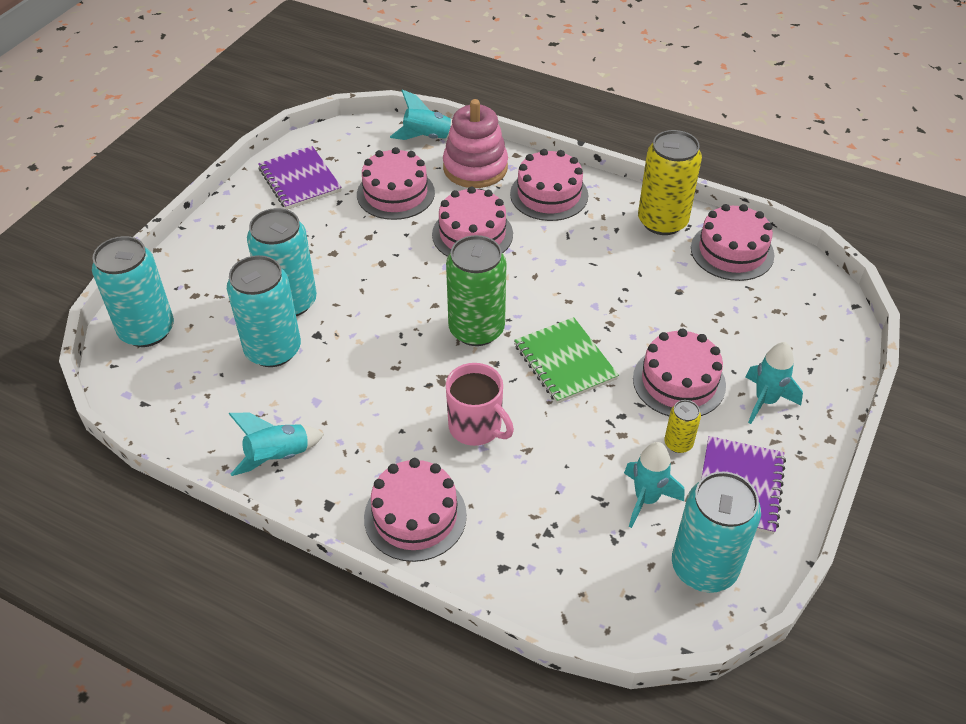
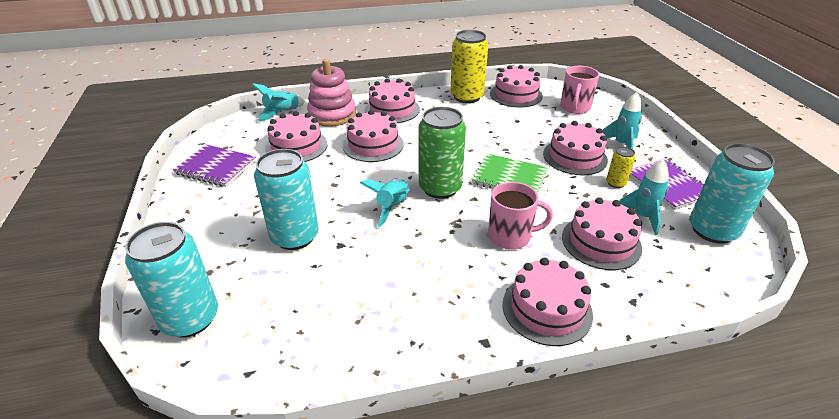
camera: 40 degrees left, 10 degrees down
turquoise can [227,255,301,367] -> none
turquoise rocket [229,413,324,476] -> turquoise rocket moved to [360,178,410,227]
none -> pink mug [560,66,599,114]
none -> pink cake [562,197,642,270]

